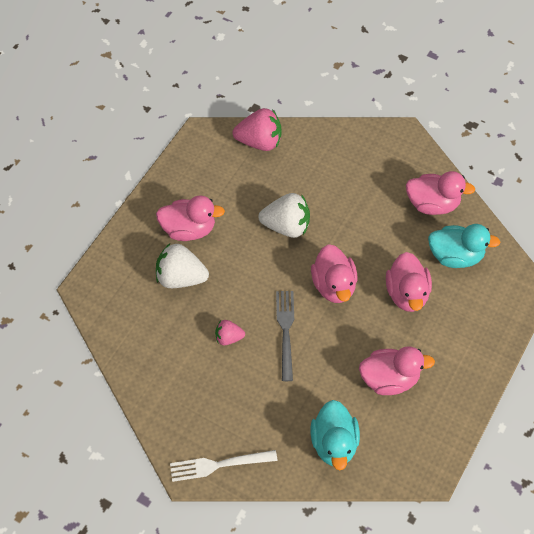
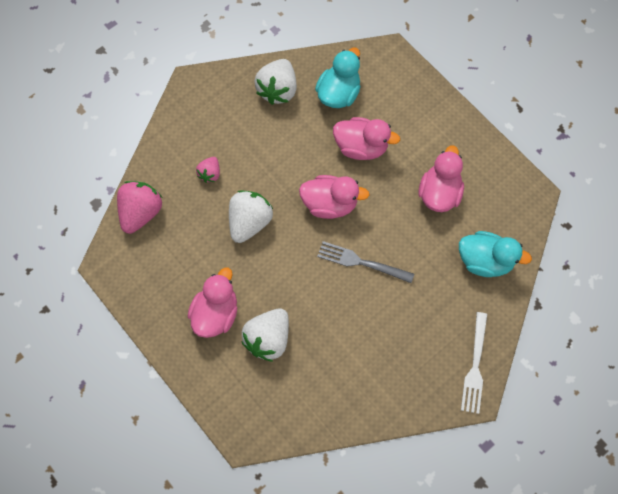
camera: 70 degrees left, 10 degrees up
pink strawberry [215,320,245,345] -> pink strawberry moved to [196,157,220,183]
pink duck [406,171,475,215] -> white strawberry [255,59,297,105]

